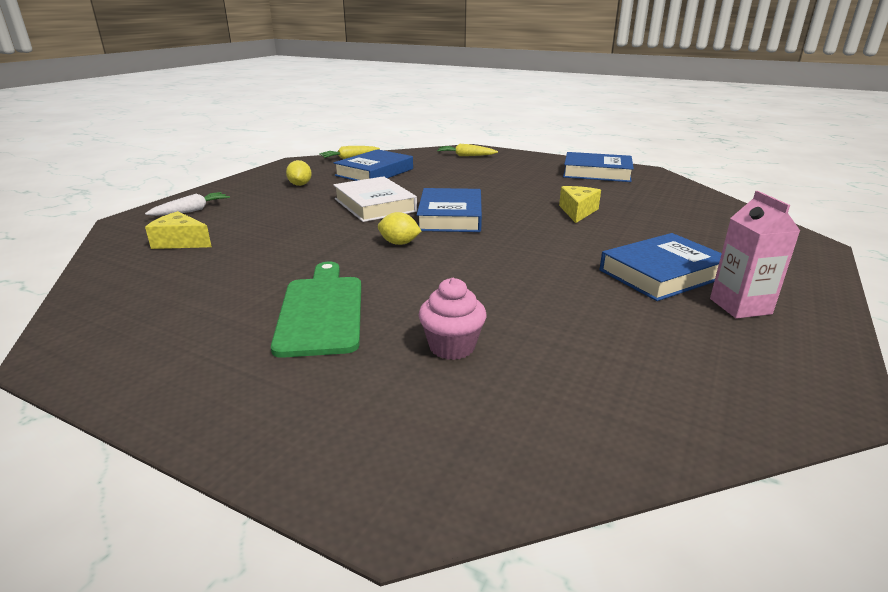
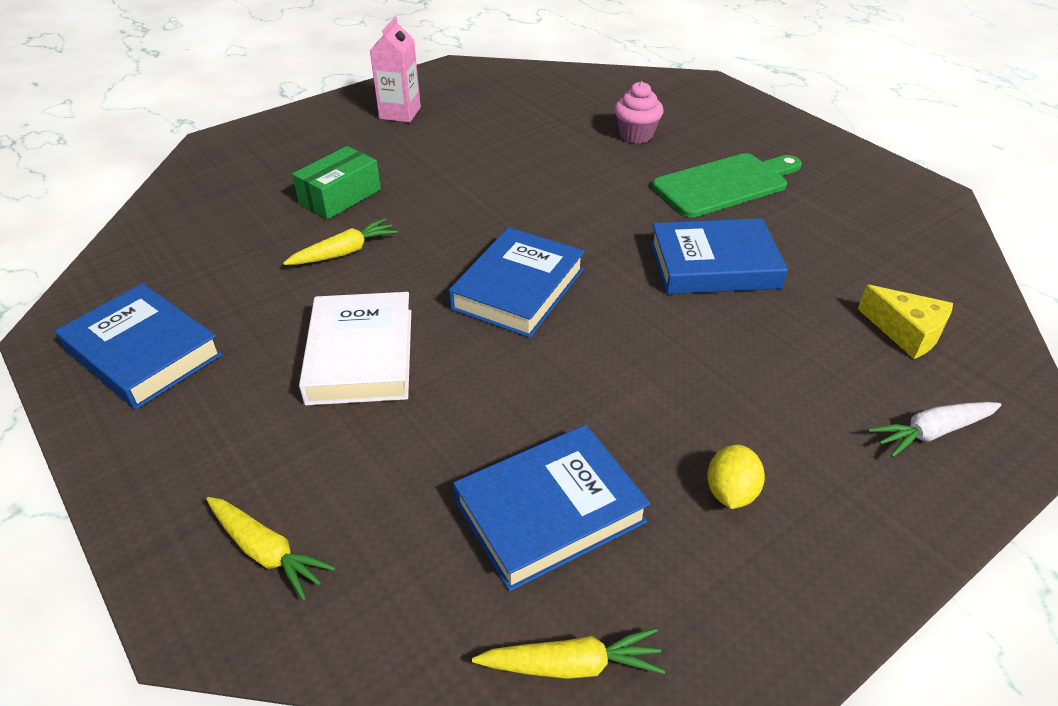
camera: 155 degrees left, 15 degrees up
green cutting board [271,262,361,358] -> green cutting board turned 135 degrees counterclockwise [652,153,802,218]
white book [333,176,417,222] -> white book moved to [299,292,411,405]
yellow lemon [378,212,422,245] -> none
yellow cheese [559,186,601,223] -> yellow carrot [283,218,398,265]
blue book [600,233,722,301] -> blue book moved to [650,218,788,294]
none -> green box [292,146,381,219]

